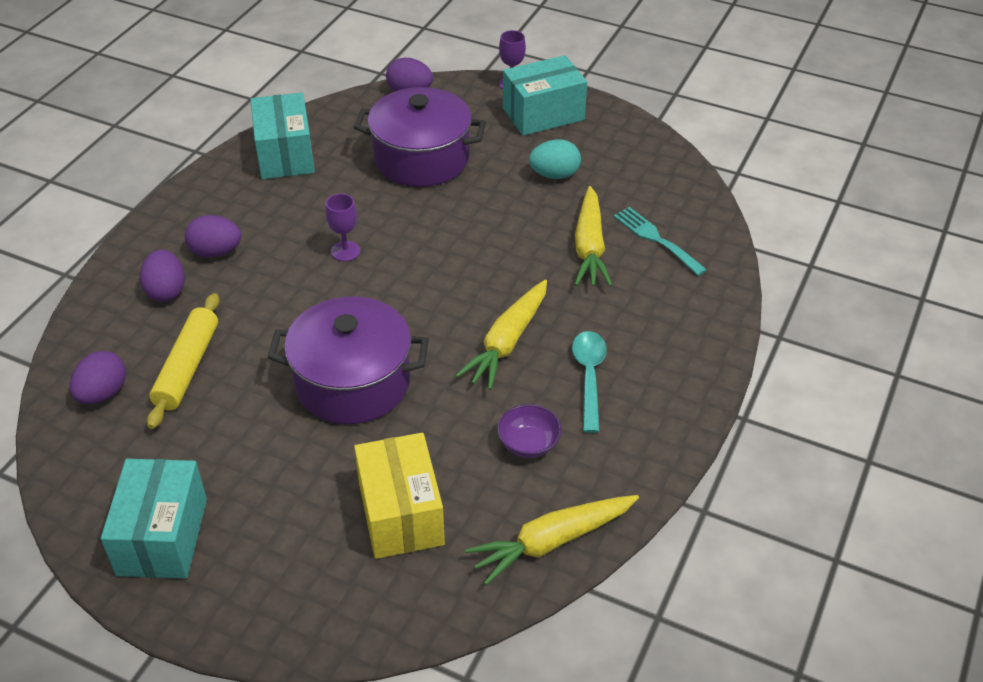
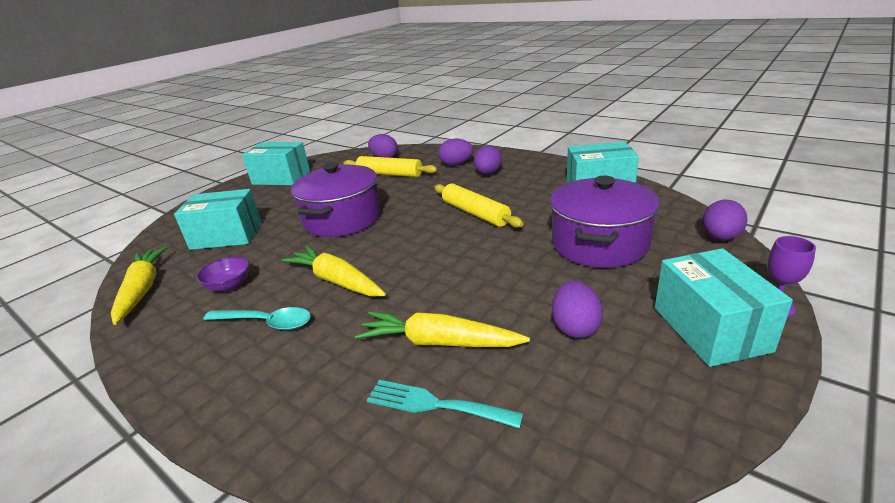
camera: 105 degrees right, 15 degrees down
purple goblet [325,194,360,262] -> yellow rolling pin [434,183,523,228]
yellow box [354,433,445,559] -> turquoise box [174,189,262,250]
turquoise egg [529,139,581,179] -> purple egg [552,281,603,338]
turquoise fork [614,207,707,276] -> turquoise fork turned 135 degrees counterclockwise [367,380,523,428]

